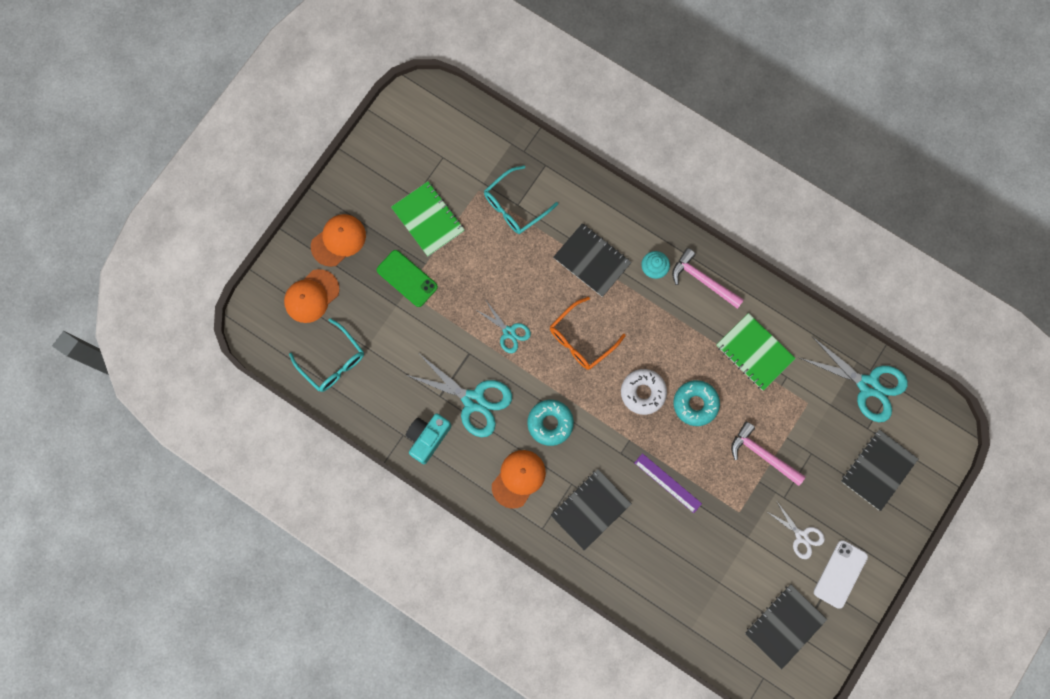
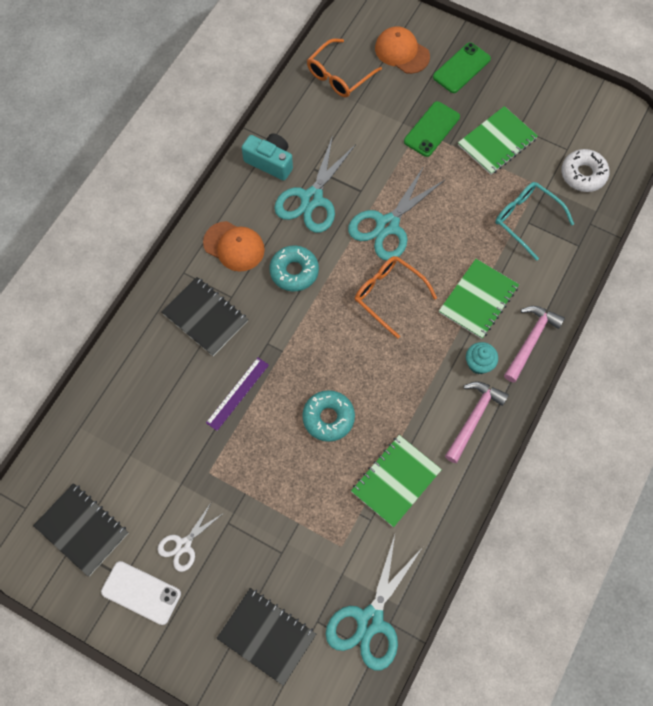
camera: 85 degrees right, 10 degrees down
turquoise glasses [289,318,364,392] -> orange glasses [307,38,382,97]
orange cap [311,214,366,267] -> green phone [433,42,491,93]
turquoise scissors [475,299,531,353] -> turquoise scissors [348,166,445,260], size x1.76
black notebook [553,223,632,297] -> green notebook [439,259,519,339]
white donut [621,369,667,415] -> white donut moved to [562,149,610,192]
pink hammer [731,421,806,486] -> pink hammer moved to [504,306,565,383]

